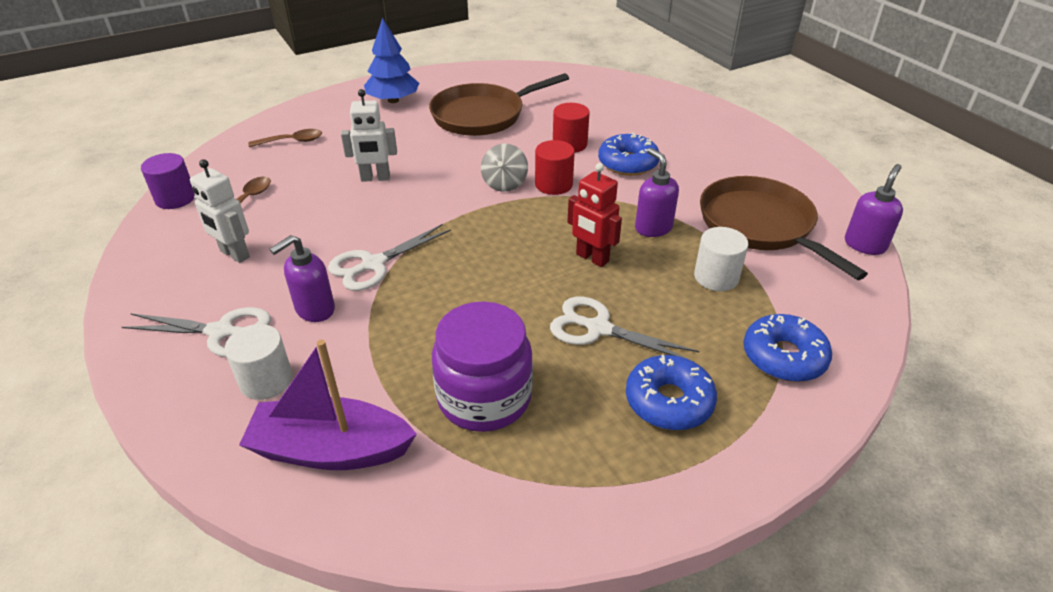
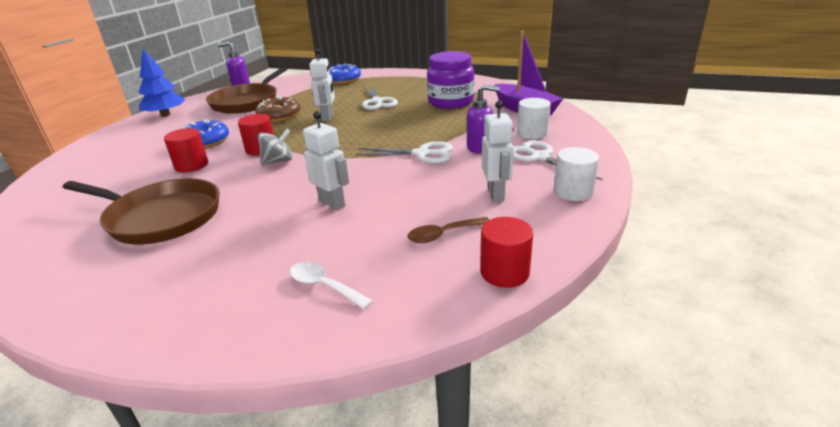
camera: 130 degrees left, 10 degrees down
purple cylinder [141,153,195,209] -> red cylinder [480,217,533,288]
brown spoon [248,129,322,147] -> white spoon [290,262,373,309]
blue tree [364,18,419,103] -> blue tree moved to [138,49,185,117]
red robot [567,163,622,267] -> white robot [309,48,335,122]
blue donut [626,355,717,430] -> none
purple soap dispenser [635,148,679,237] -> brown donut [255,96,300,122]
white cylinder [694,227,748,291] -> white cylinder moved to [554,147,599,201]

